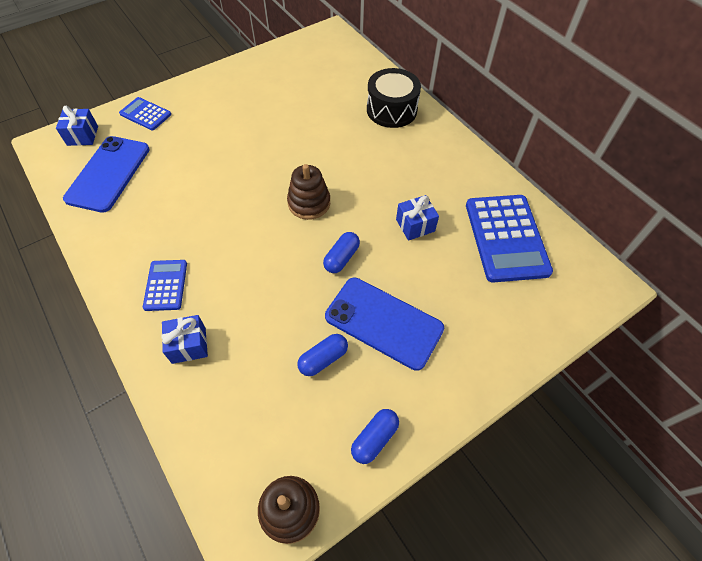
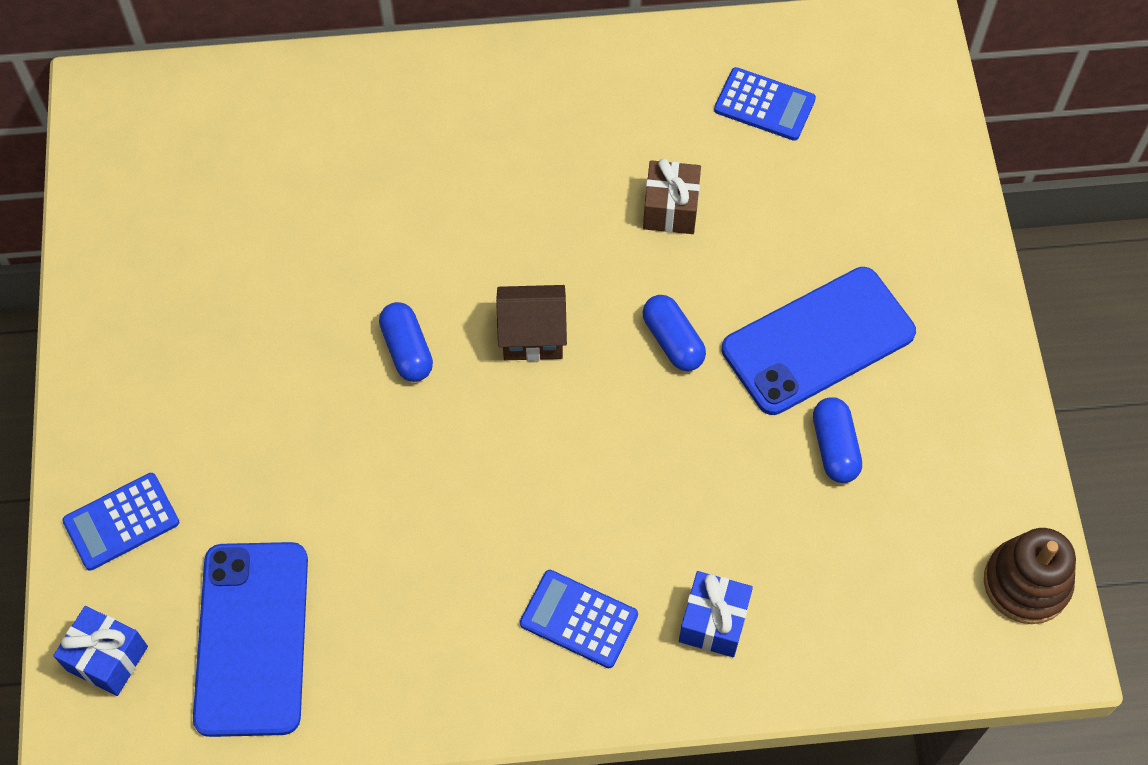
camera: 60 degrees left, 5 degrees up
blue phone [63,136,149,213] -> blue phone turned 45 degrees clockwise [193,542,308,737]
brown stacking toy [287,164,330,220] -> brown house [496,285,567,361]
blue capsule [351,409,399,464] -> blue capsule moved to [379,302,433,382]
black drum [367,68,421,128] -> none
blue gift [396,195,439,241] -> brown gift [643,158,701,234]
blue calculator [466,195,553,283] -> blue calculator [714,67,816,141], size x0.53

